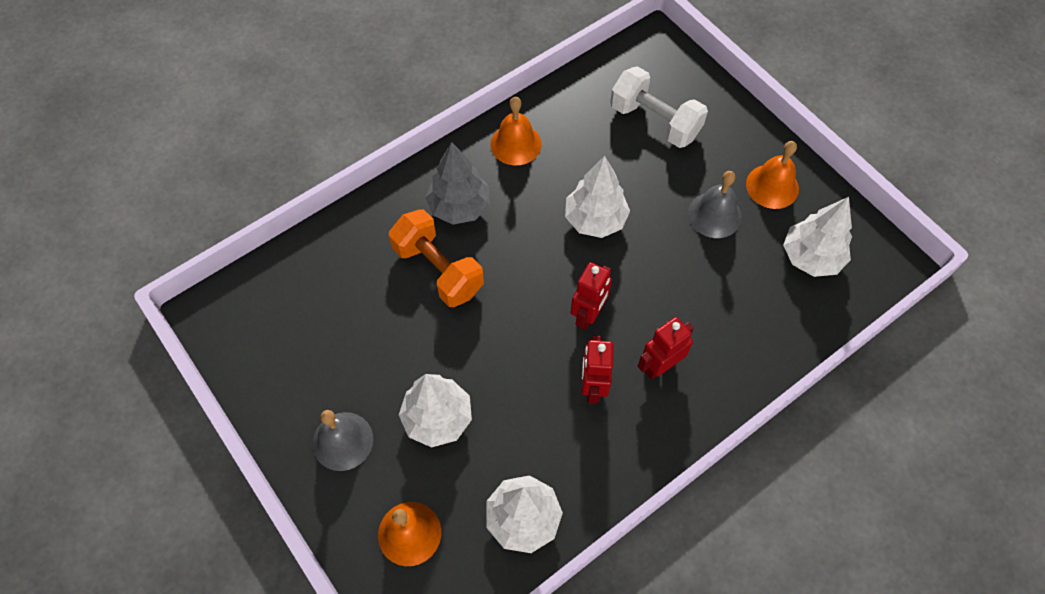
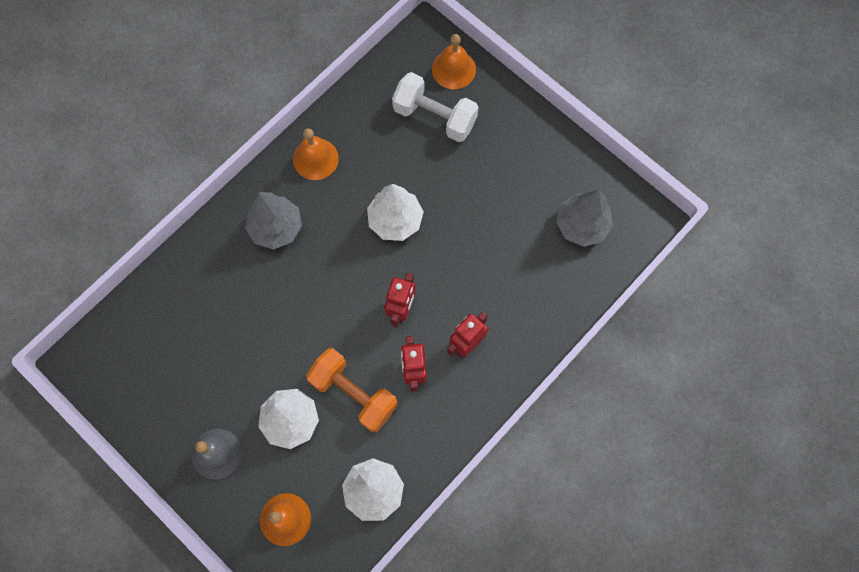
camera: 10 degrees left, 10 degrees up
orange dumbbell [389,209,484,307] -> orange dumbbell moved to [306,348,398,432]
grey bell [688,171,742,238] -> none
orange bell [746,141,799,209] -> orange bell moved to [432,34,476,89]
white tree [783,197,852,277] -> grey tree [556,189,613,247]

